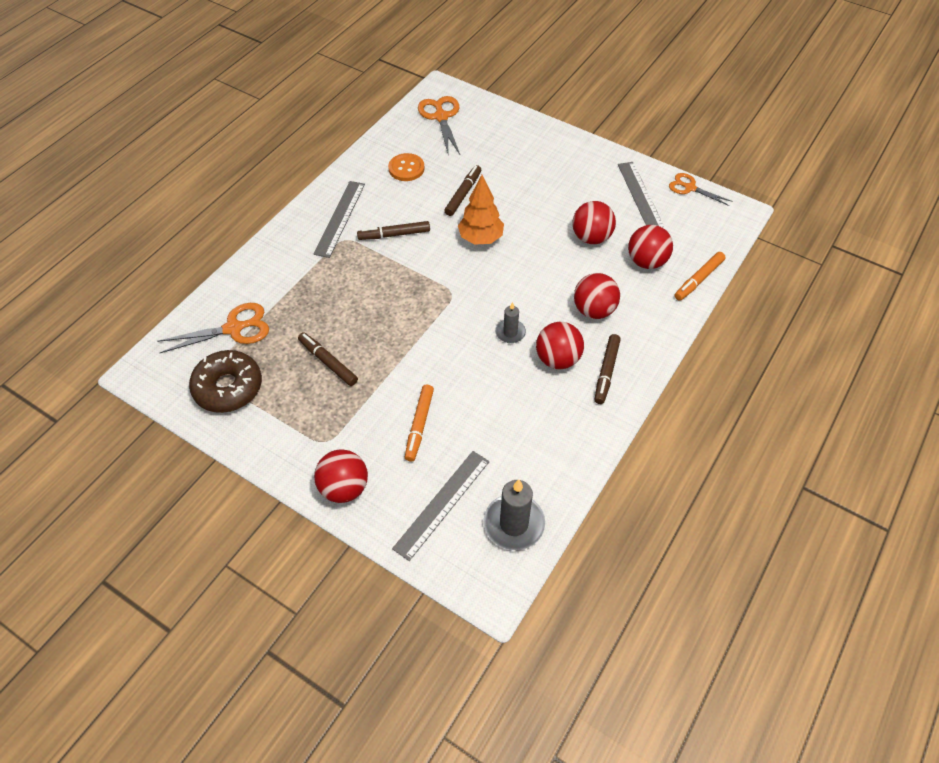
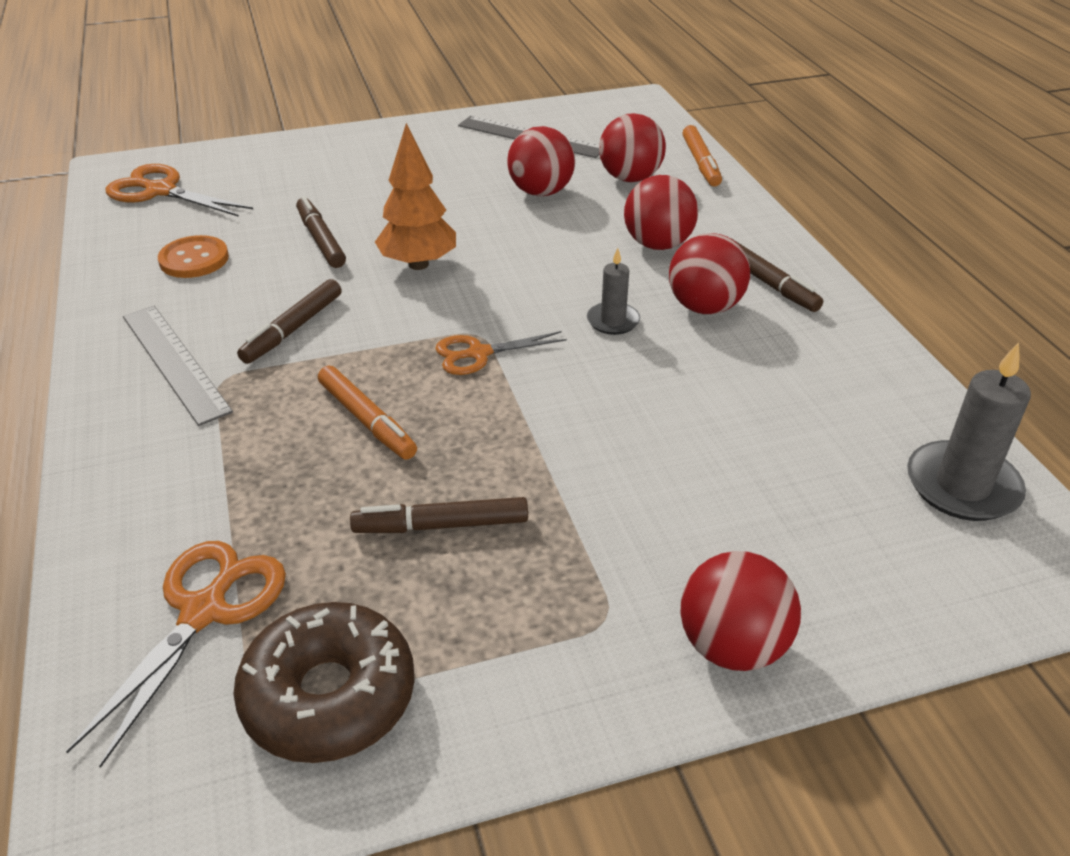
camera: 50 degrees left, 15 degrees down
grey ruler [392,451,490,561] -> none
orange marker [405,385,434,461] -> orange marker moved to [318,365,417,460]
orange scissors [669,173,732,206] -> orange scissors moved to [435,331,567,375]

